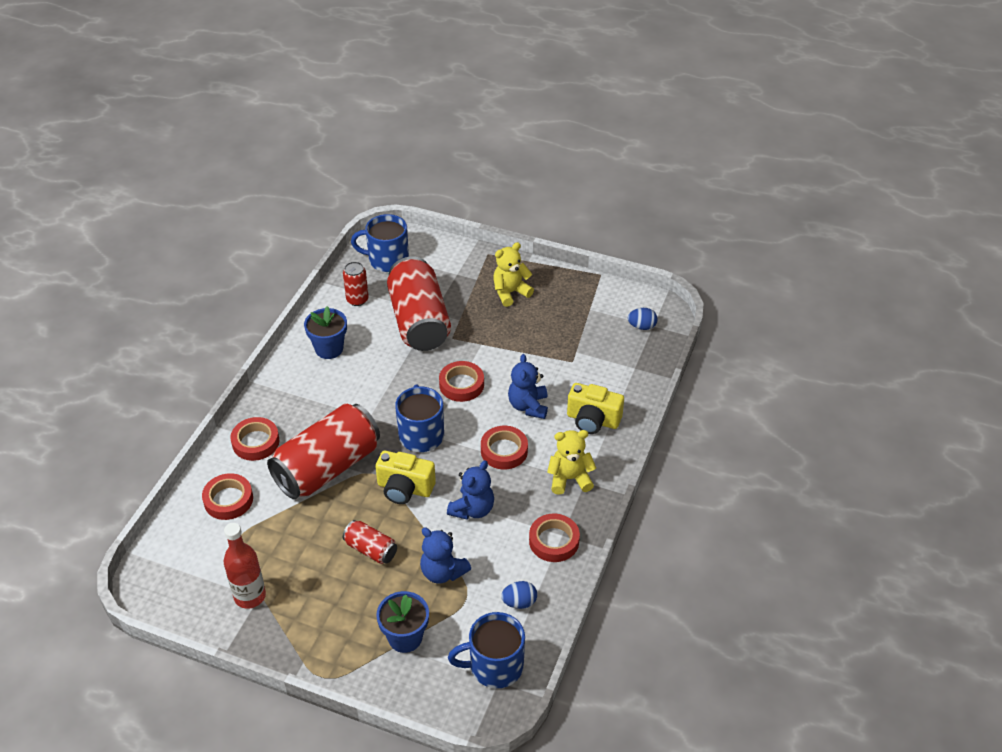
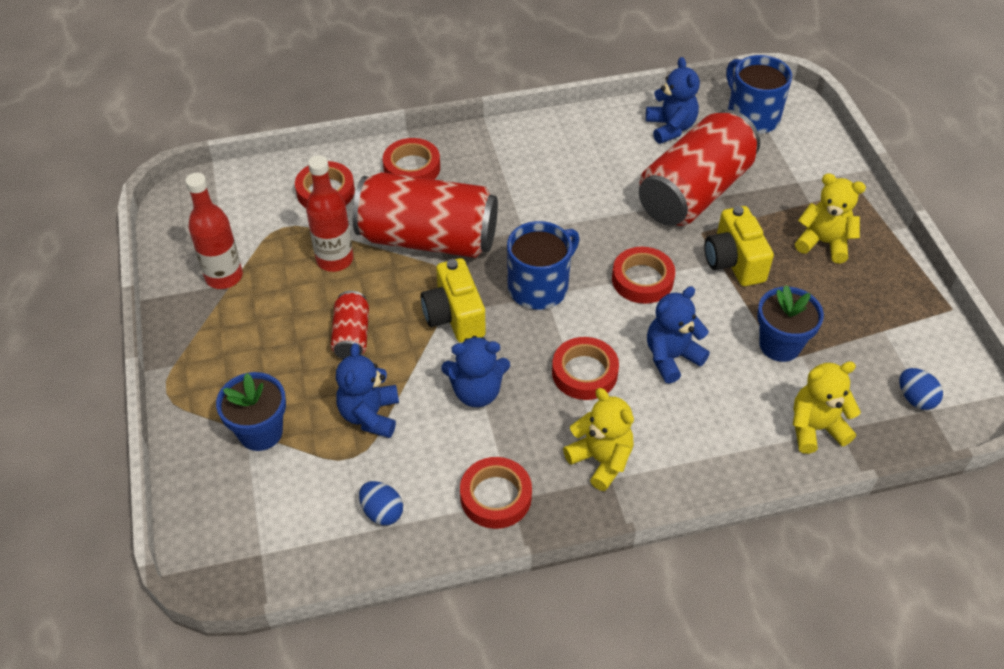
camera: 55 degrees right, 5 degrees up
blue flower pot [304,306,347,359] -> blue flower pot moved to [757,285,824,362]
red can [343,262,369,306] -> blue teddy bear [646,57,700,144]
blue mug [448,612,525,688] -> none
yellow camera [567,383,624,434] -> yellow camera moved to [704,206,774,286]
none -> red bottle [306,155,353,272]
none -> yellow teddy bear [793,361,861,454]

